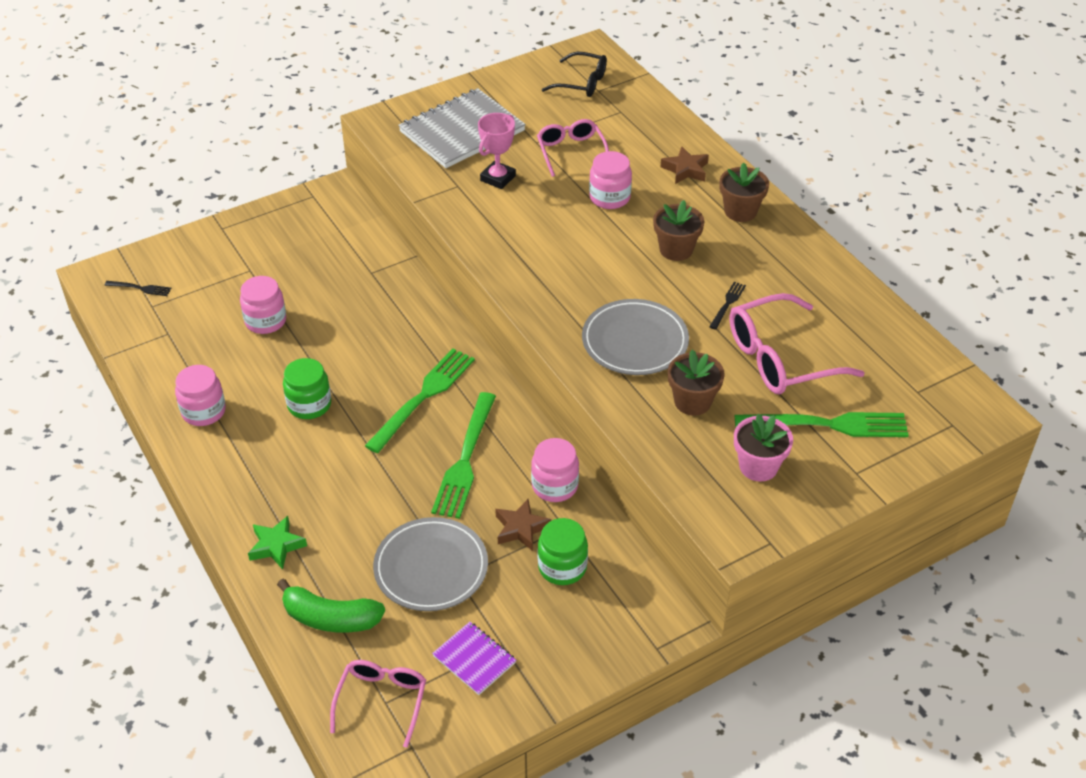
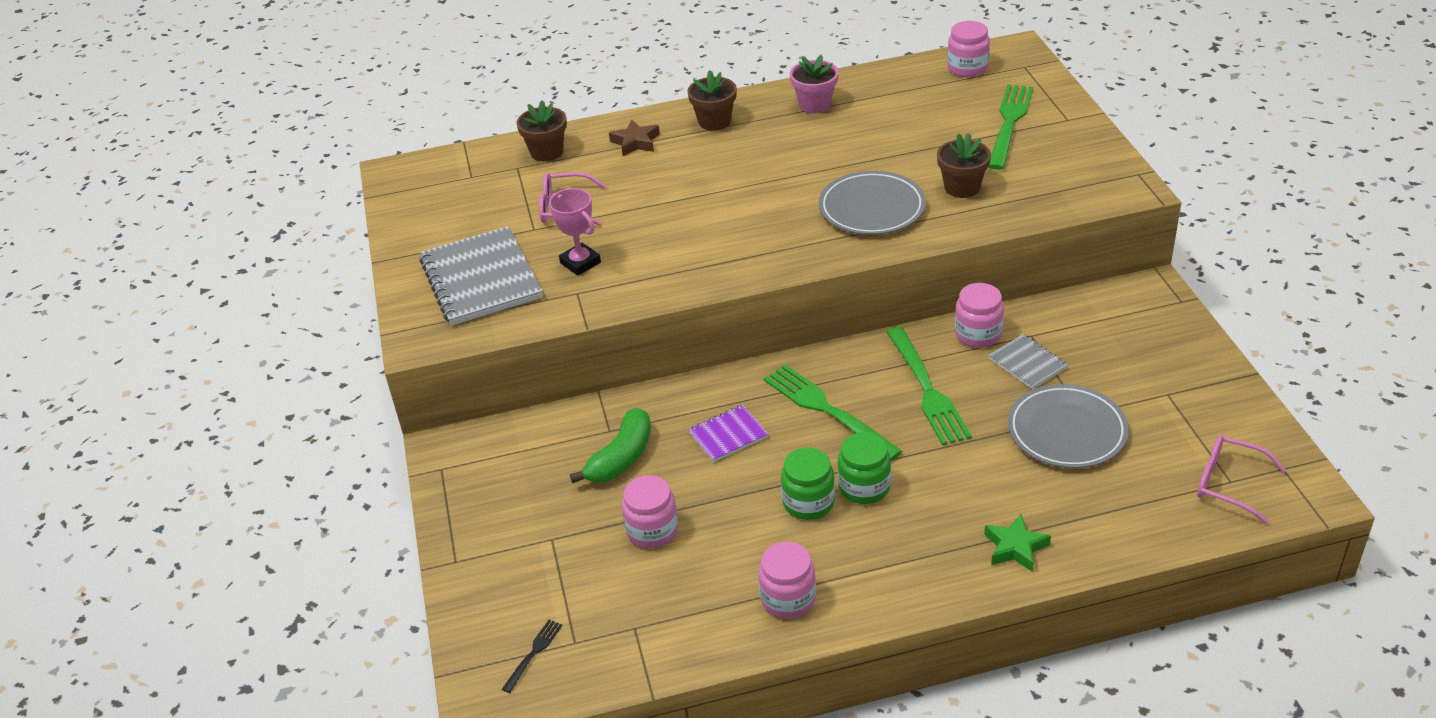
camera: 70 degrees left, 5 degrees down
green banana [277,579,385,633] -> green banana moved to [570,408,651,484]
green fork [431,392,496,519] -> green fork turned 45 degrees clockwise [886,327,972,445]
purple notebook [432,622,516,695] -> purple notebook moved to [688,405,768,462]
brown star [495,499,551,551] -> grey notebook [988,334,1068,389]
green jar [538,518,588,585] -> green jar moved to [838,432,891,504]
black glasses [542,52,607,97] -> none
pink jar [589,151,632,209] -> pink jar moved to [947,21,990,77]
brown flower pot [653,200,704,261] -> brown flower pot moved to [516,100,567,161]
black fork [709,282,746,330] -> none
pink glasses [730,293,865,394] -> none
pink flower pot [734,414,793,482] -> pink flower pot moved to [790,55,839,113]

